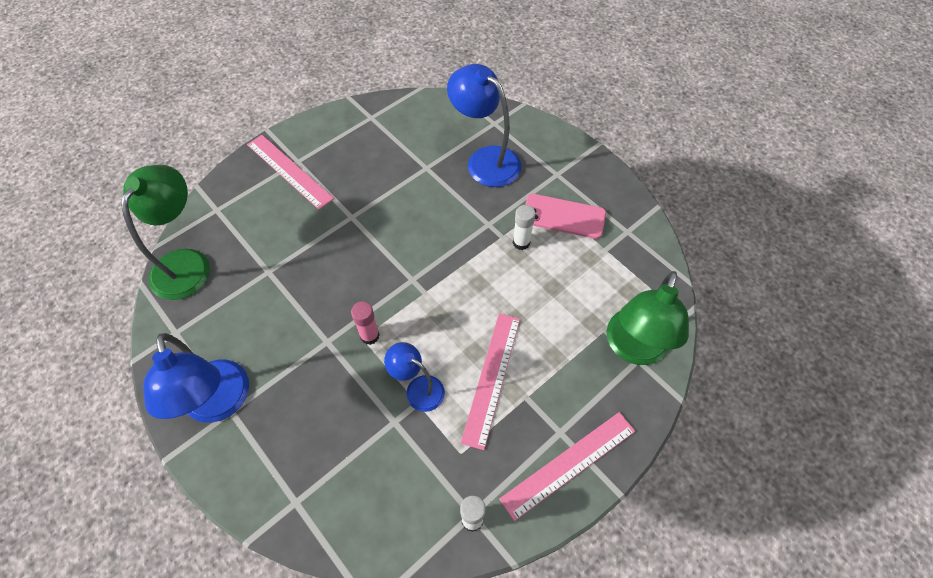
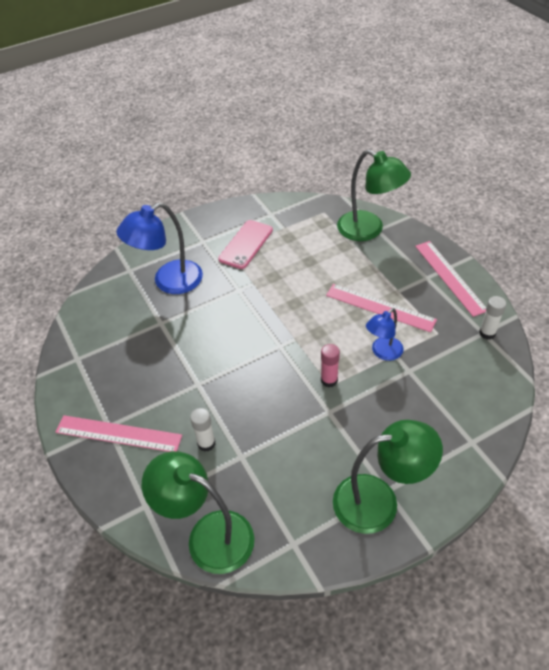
camera: 75 degrees left, 10 degrees down
blue lamp [143,333,249,423] -> green lamp [333,420,443,534]
pink ruler [247,135,334,210] -> pink ruler turned 45 degrees clockwise [56,415,182,452]
white glue stick [513,205,535,250] -> white glue stick moved to [190,408,216,451]

